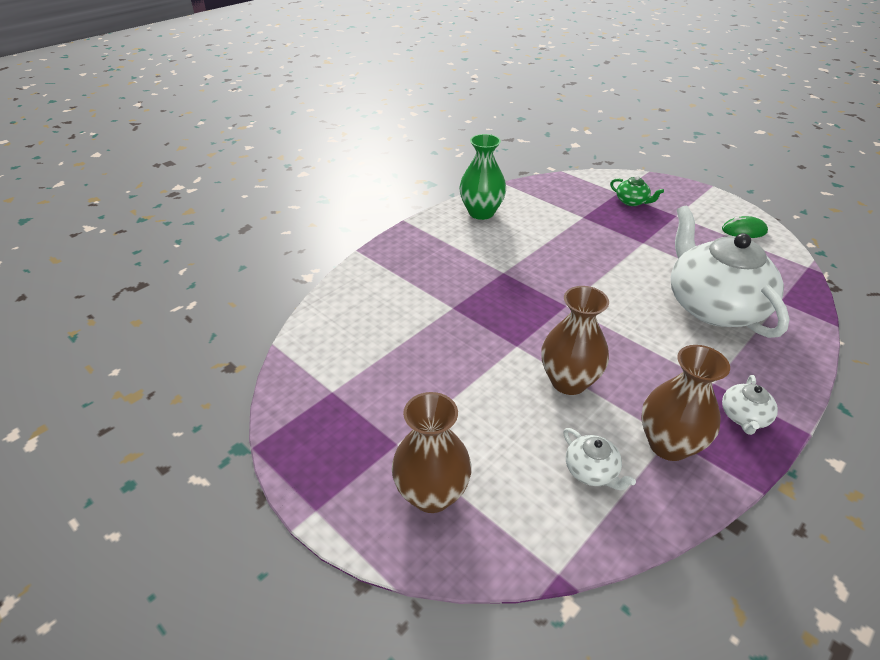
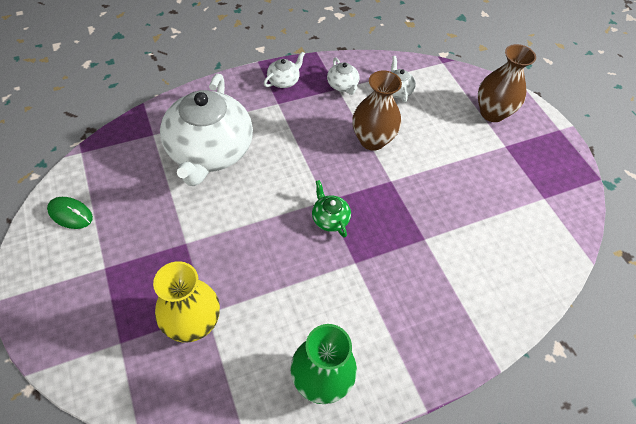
camera: 160 degrees left, 15 degrees up
green teapot [610,175,664,206] -> green teapot moved to [312,180,351,238]
brown vase [641,345,730,461] -> white teapot [327,58,360,95]
none -> yellow vase [153,261,220,343]

